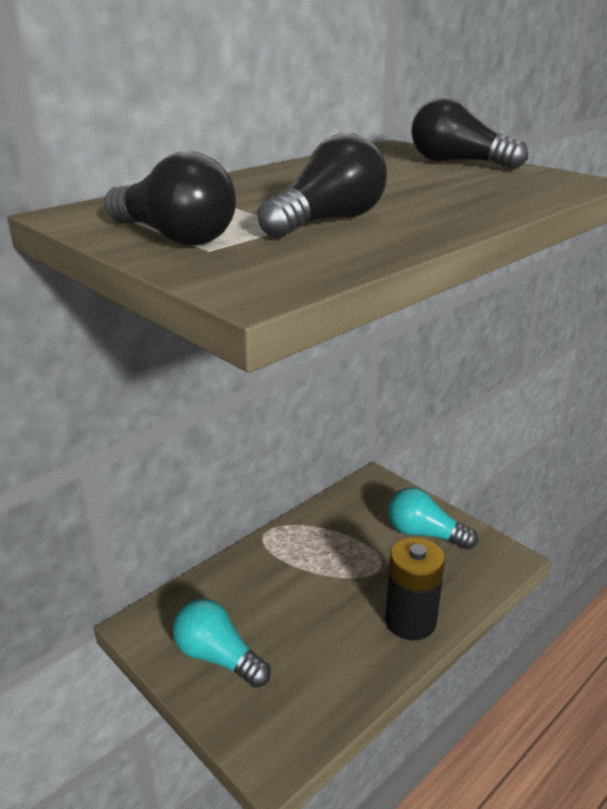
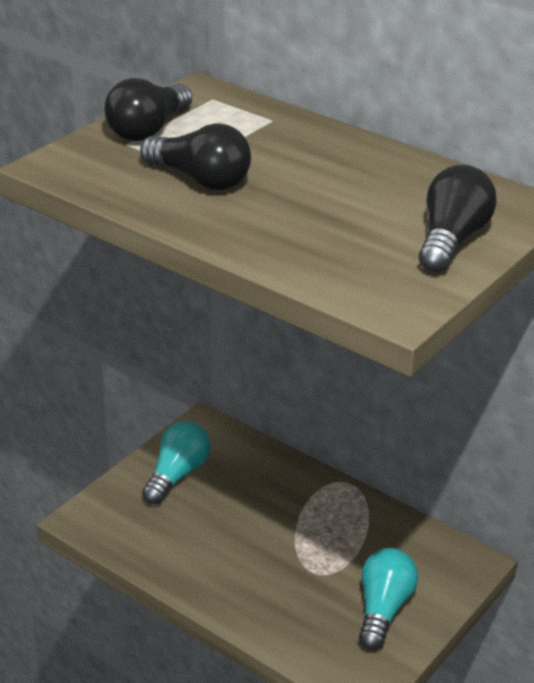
camera: 80 degrees right, 5 degrees up
black battery [385,537,445,640] -> none

